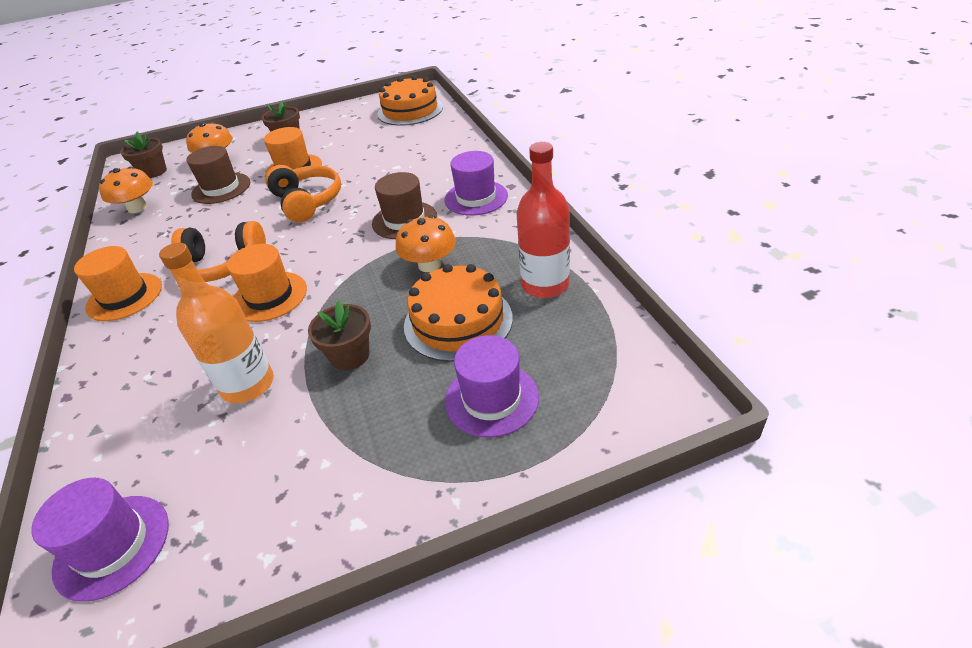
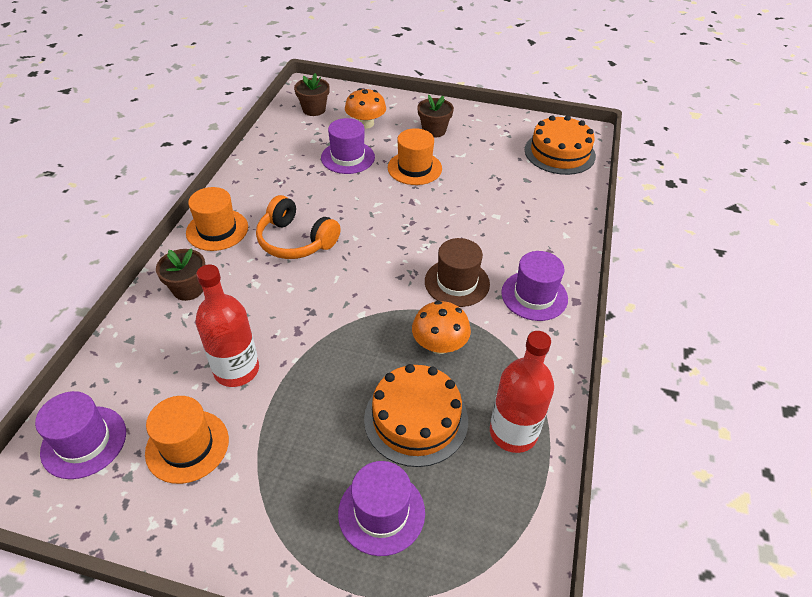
camera: 30 degrees right, 5 degrees up
orange mushroom [99,166,153,213] -> none
orange bottle [159,243,274,403] -> red bottle [196,265,259,387]
brown hat [186,146,250,204] -> purple hat [321,118,375,174]
orange hat [227,244,307,322] -> orange hat moved to [145,396,229,484]
orange headphones [265,165,341,222] -> none
brown flower pot [308,301,371,370] -> brown flower pot moved to [156,248,205,301]

